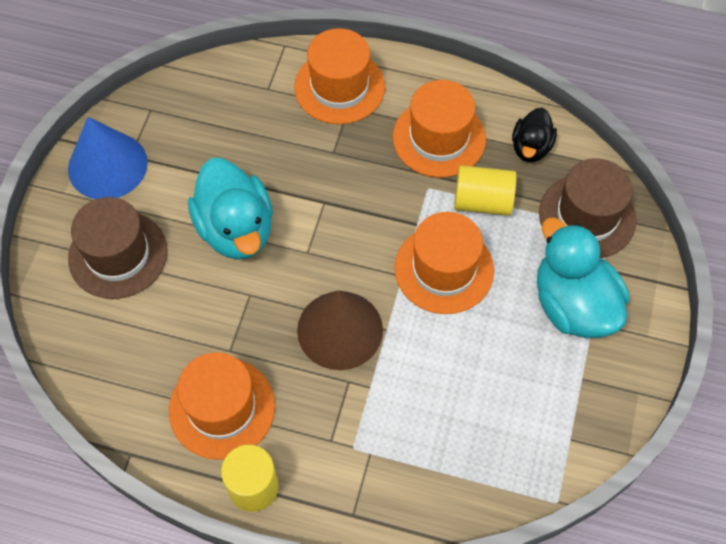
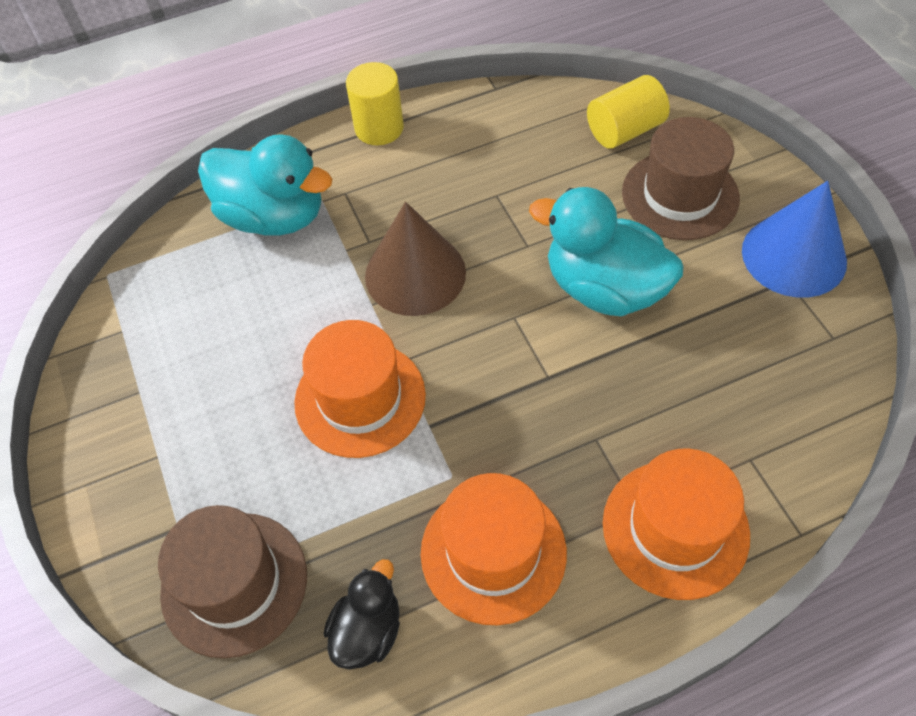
camera: 145 degrees right, 5 degrees down
orange hat [169,352,275,460] -> none
yellow cylinder [454,165,516,216] -> yellow cylinder moved to [587,75,670,149]
black duck [512,108,557,162] -> black duck turned 45 degrees clockwise [324,559,400,669]
turquoise duck [537,217,629,338] -> turquoise duck moved to [198,135,332,236]

